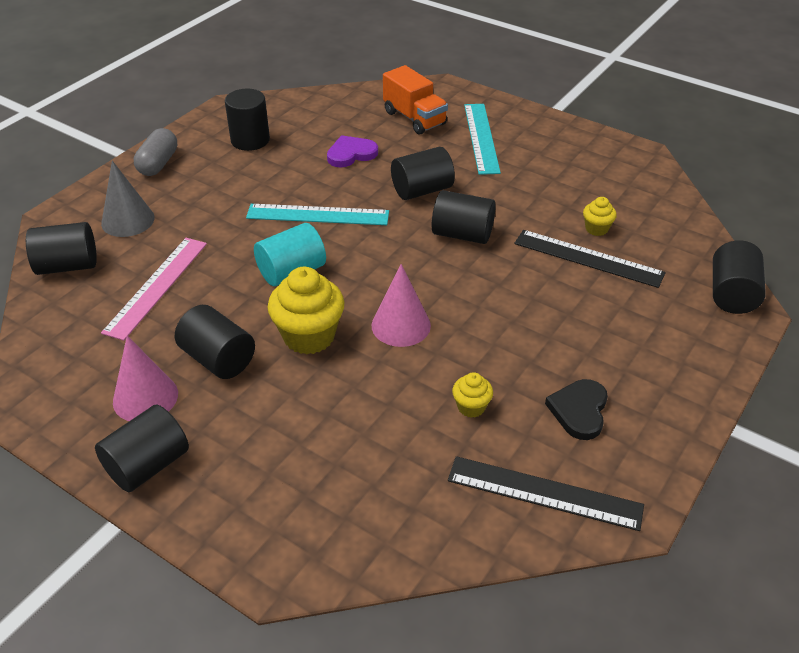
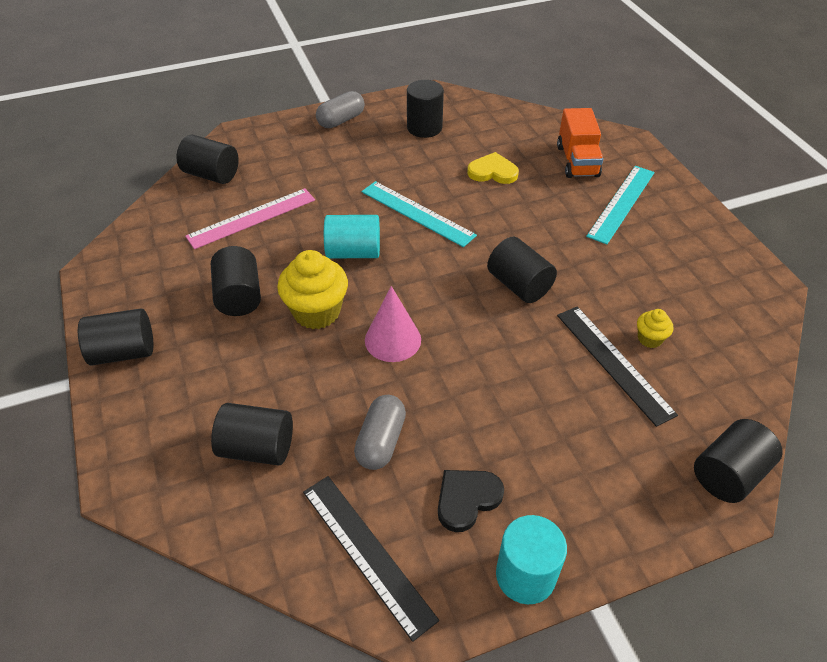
camera: 35 degrees right, 5 degrees up
grey cone [101,161,155,237] -> none
pink cone [113,336,178,421] -> none
purple heart [327,135,378,167] -> yellow heart [467,152,519,184]
black cylinder [391,147,455,200] -> black cylinder moved to [211,403,293,466]
yellow cupcake [452,372,493,418] -> grey capsule [354,395,406,470]
none -> turquoise cylinder [496,515,567,604]

